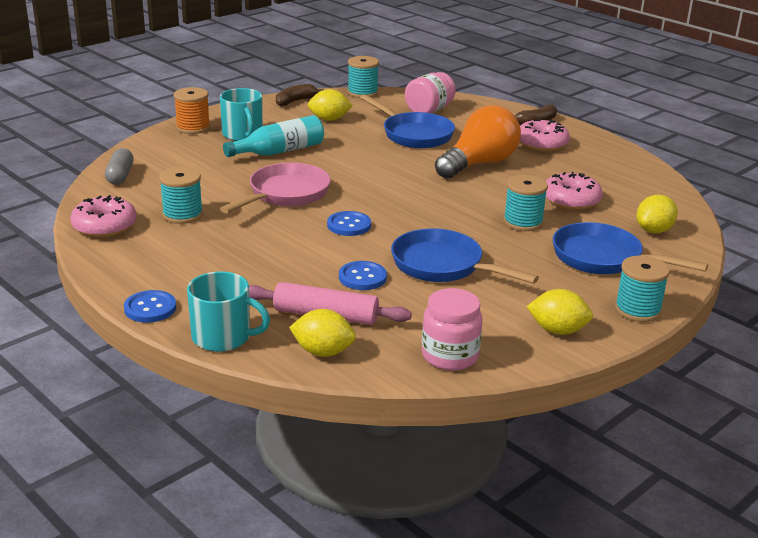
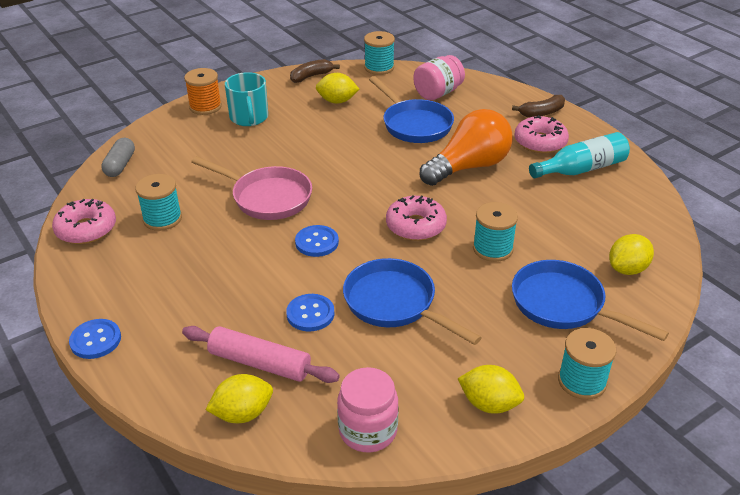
camera: 10 degrees right, 10 degrees up
turquoise mug [187,271,270,352] -> none
pink pan [220,163,331,213] -> pink pan turned 75 degrees clockwise [191,156,312,220]
turquoise bottle [223,115,324,157] -> turquoise bottle moved to [529,132,630,178]
yellow lemon [289,309,356,357] -> yellow lemon turned 45 degrees counterclockwise [205,374,273,423]
pink donut [546,172,603,210] -> pink donut moved to [386,196,447,241]

